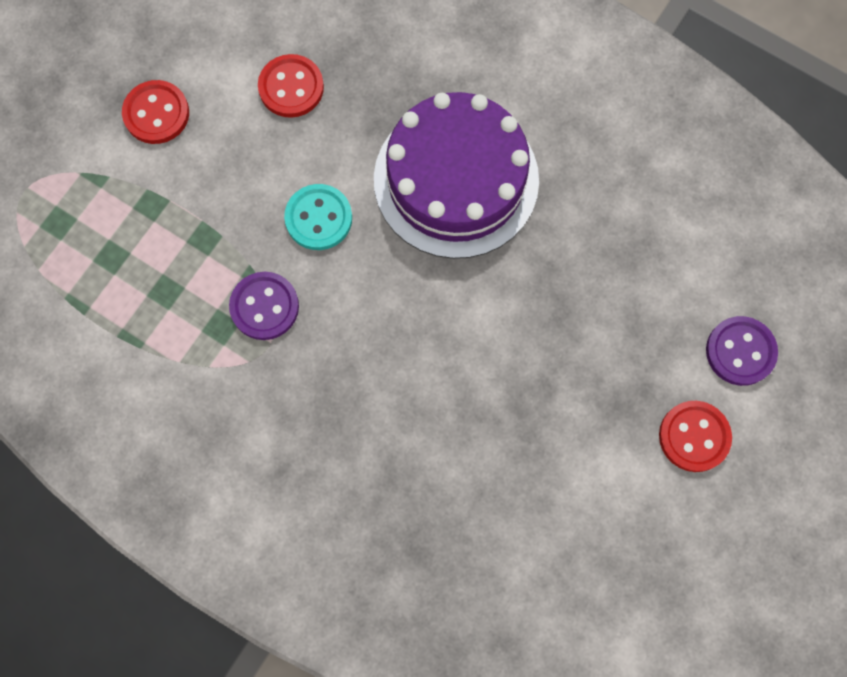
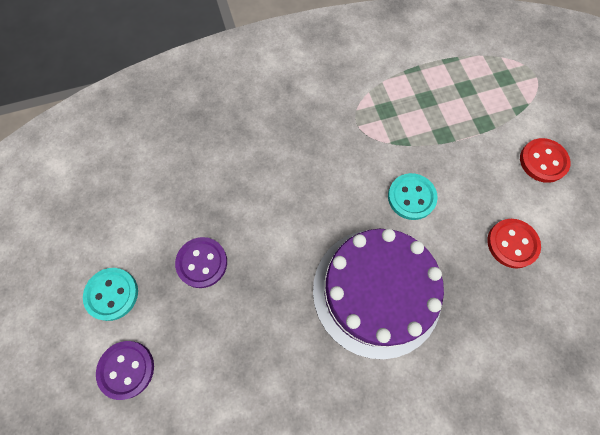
camera: 130 degrees right, 5 degrees down
purple button [229,272,299,340] -> purple button moved to [175,237,227,288]
red button [659,401,732,472] -> turquoise button [83,268,138,321]

